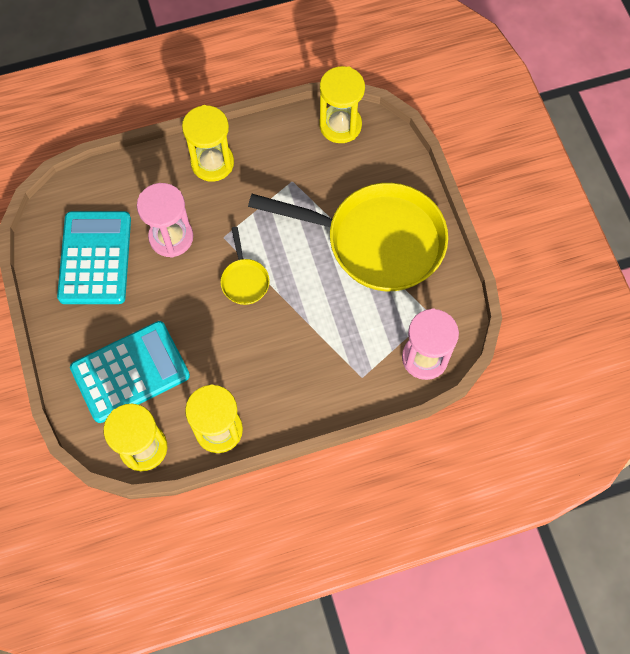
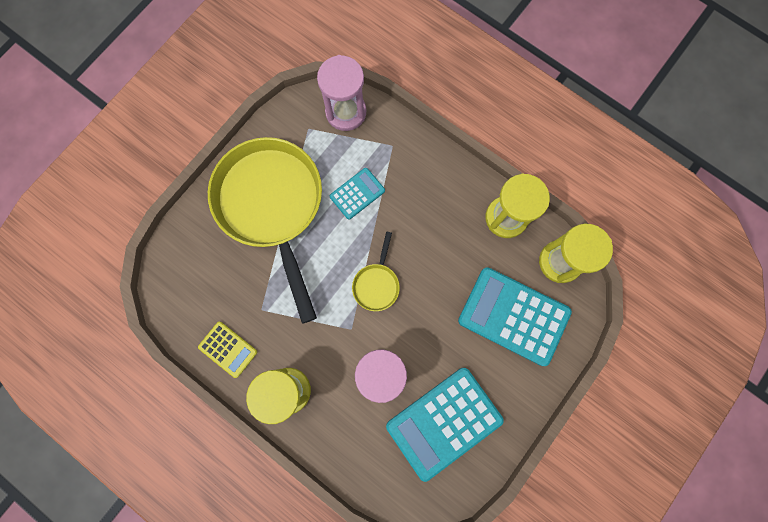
camera: 125 degrees left, 10 degrees up
yellow pan [221,227,270,305] -> yellow pan turned 150 degrees clockwise [352,231,400,311]
yellow hourglass [319,66,365,143] -> none
none -> yellow calculator [198,322,257,378]
none -> turquoise calculator [330,168,385,220]

